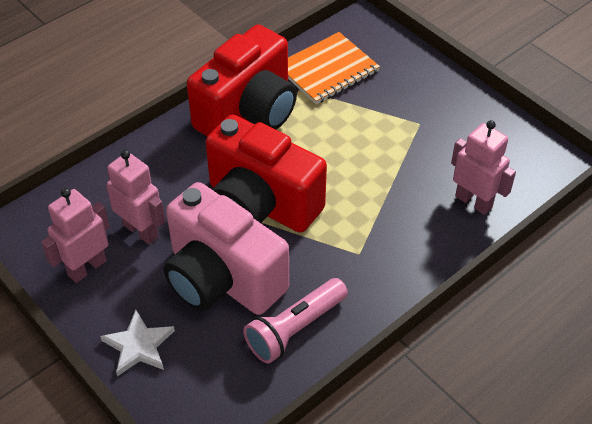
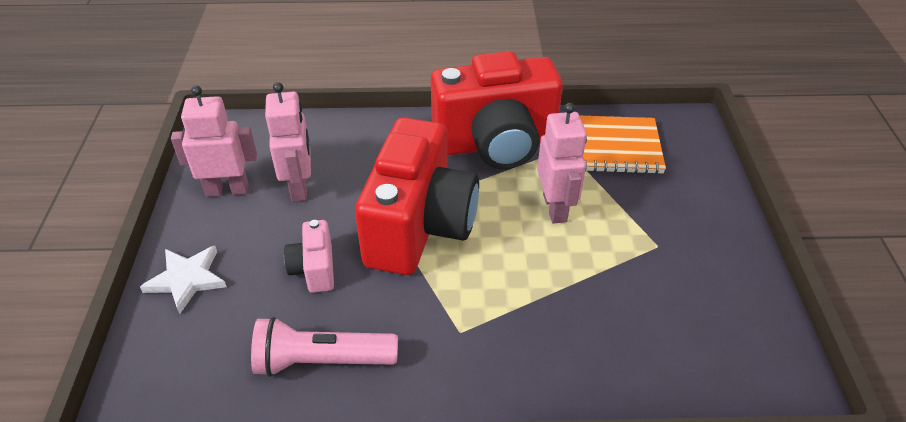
camera: 40 degrees right, 5 degrees down
pink camera [164,182,289,315] -> pink camera [284,220,334,293], size x0.44
red camera [206,115,327,233] -> red camera turned 150 degrees counterclockwise [355,117,479,275]
pink robot [451,120,516,215] -> pink robot moved to [537,103,587,224]

